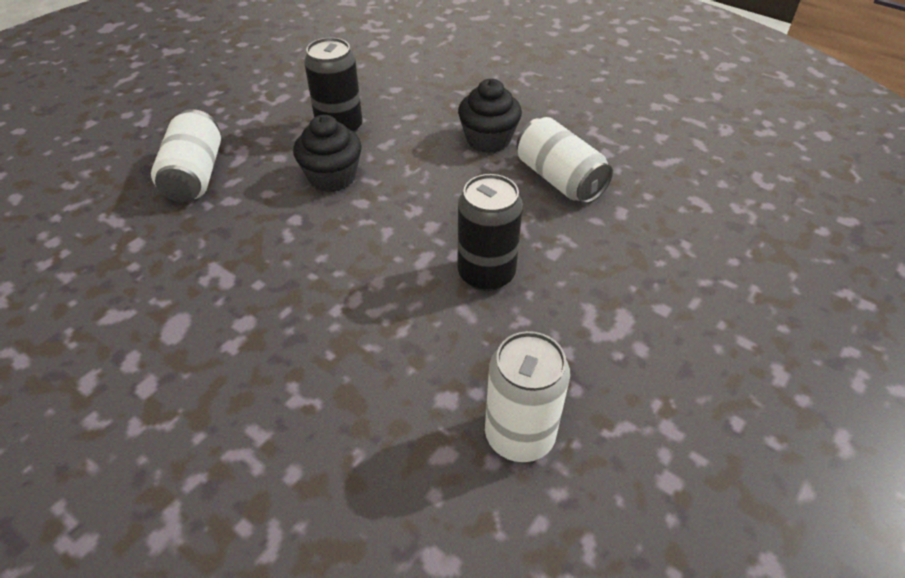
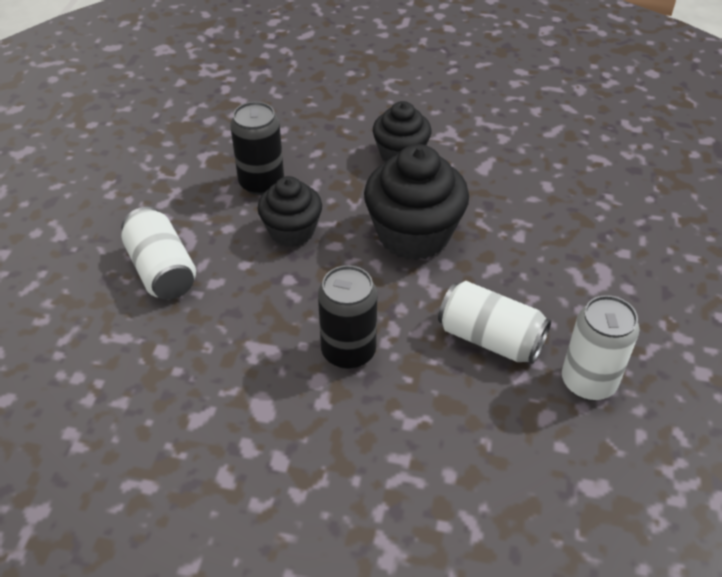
camera: 25 degrees left, 0 degrees up
black can [458,174,523,291] -> black can moved to [318,265,377,369]
white can [517,117,613,204] -> white can moved to [438,281,551,364]
none -> black cupcake [364,144,469,260]

